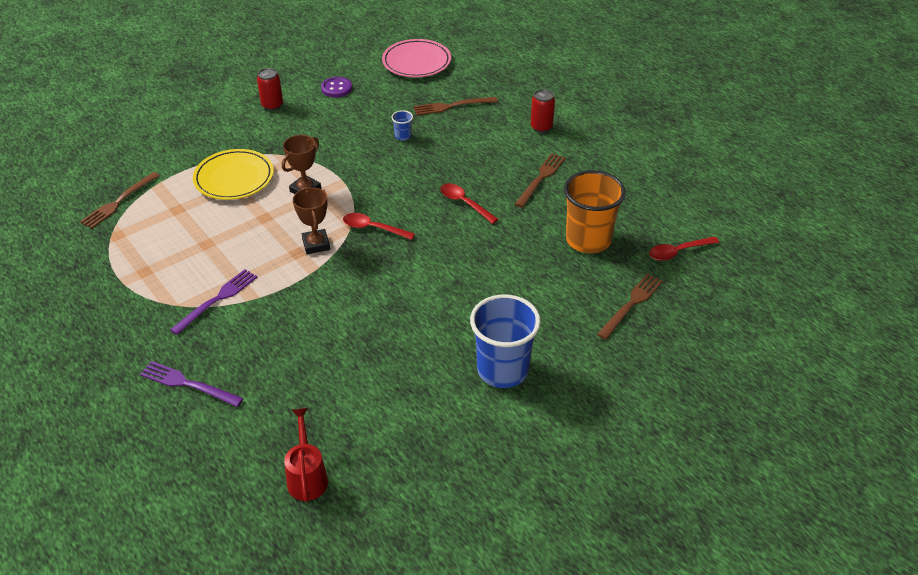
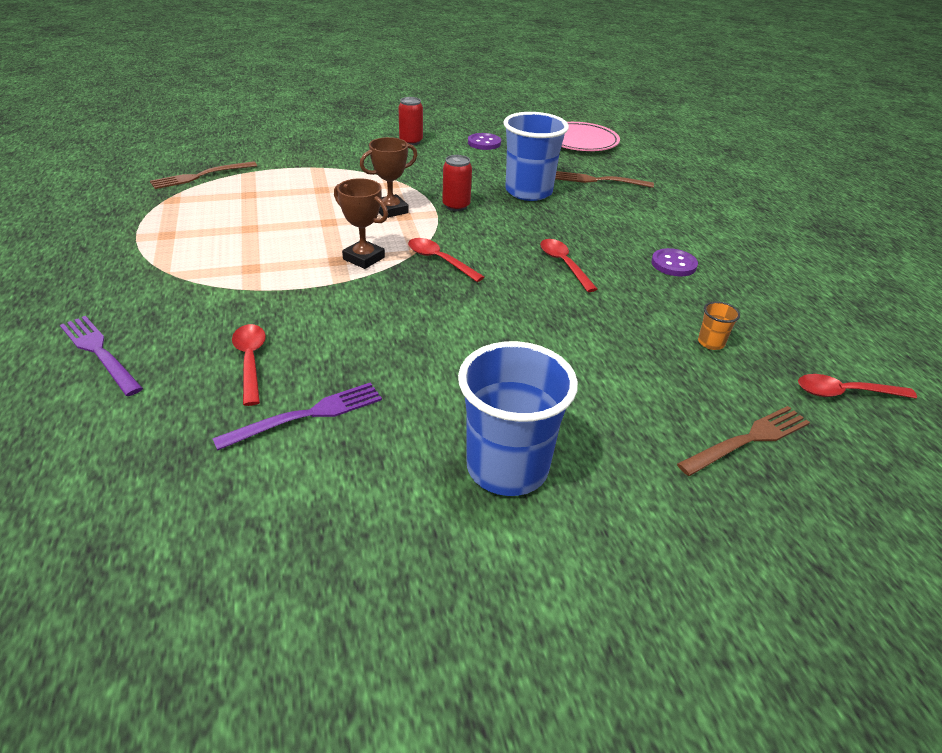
camera: 20 degrees right, 5 degrees down
purple fork [170,269,257,335] -> purple fork moved to [212,382,382,451]
yellow plate [193,149,274,200] -> none
red watering can [284,408,328,502] -> none
brown trophy [293,187,330,254] -> brown trophy turned 60 degrees counterclockwise [334,178,388,269]
blue cup [391,110,413,141] -> blue cup [503,112,569,201], size x2.44
brown fork [515,153,566,208] -> purple button [651,248,698,276]
red can [531,89,555,133] -> red can moved to [442,155,472,211]
orange cup [564,170,626,253] -> orange cup [698,301,740,350], size x0.41
none -> red spoon [232,324,266,406]

